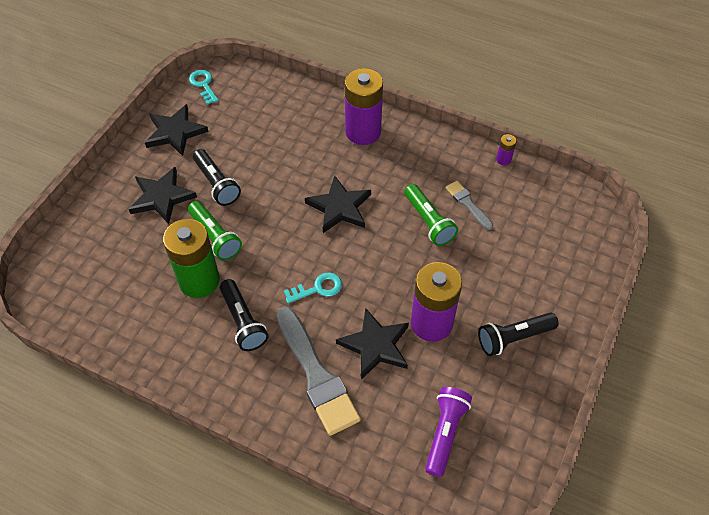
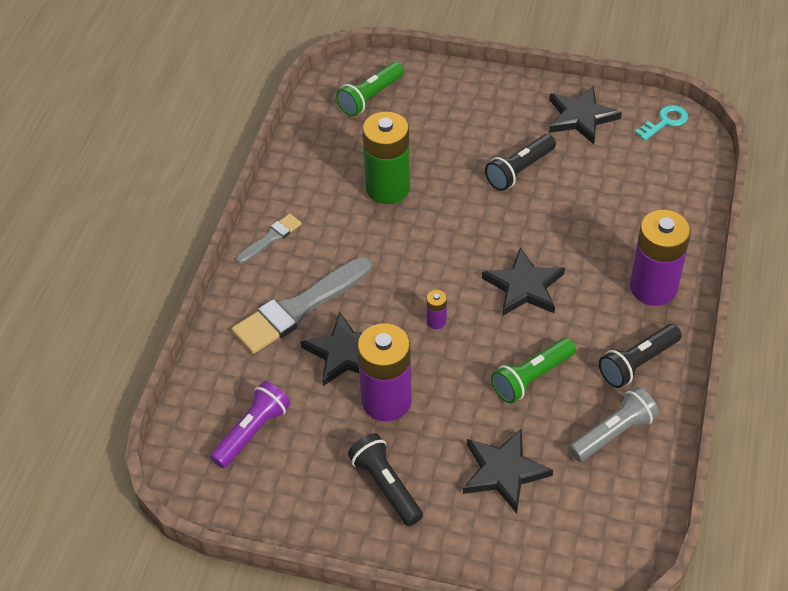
camera: 80 degrees right, 5 degrees down
black star [129,167,197,224] -> black star moved to [463,428,553,513]
green flashlight [188,201,242,261] -> green flashlight moved to [336,62,404,116]
black flashlight [220,279,269,351] -> black flashlight moved to [599,324,682,388]
turquoise key [284,272,342,303] -> none
purple flashlight [425,387,472,477] -> purple flashlight turned 60 degrees counterclockwise [210,381,291,468]
grey brush [446,181,493,230] -> grey brush moved to [236,214,302,264]
purple battery [496,134,516,165] -> purple battery moved to [426,290,447,329]
none -> grey flashlight [569,387,659,462]

